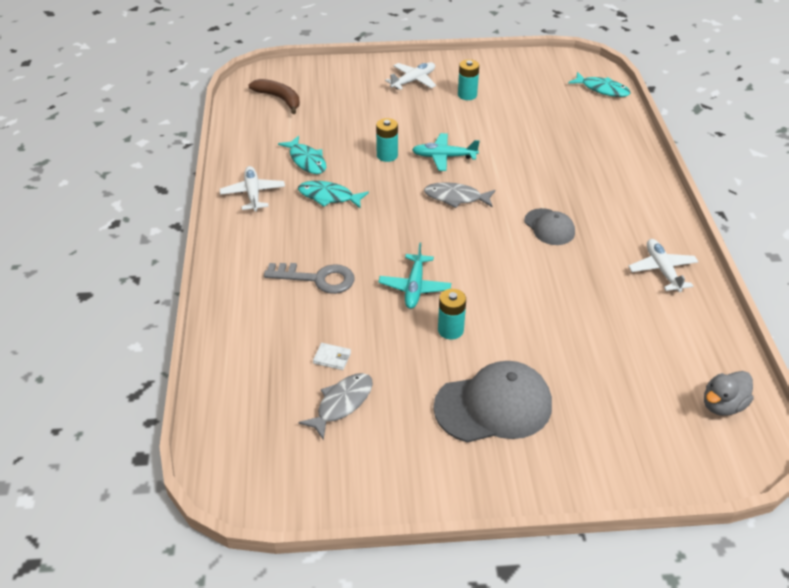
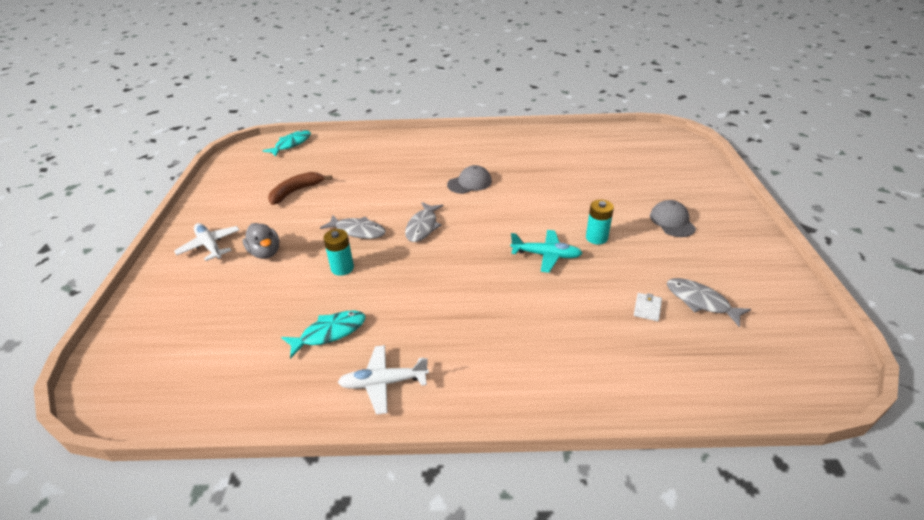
camera: 85 degrees left, 5 degrees down
brown banana [248,79,300,114] -> brown banana moved to [268,172,333,205]
grey key [264,263,355,294] -> none
turquoise fish [298,181,369,209] -> none
turquoise plane [412,133,480,171] -> grey fish [320,215,386,239]
grey cap [433,361,552,443] -> grey cap [650,200,696,237], size x0.57
turquoise battery [458,59,479,100] -> none
white plane [628,239,698,292] -> none
grey duck [704,371,754,416] -> grey duck moved to [243,223,279,259]

